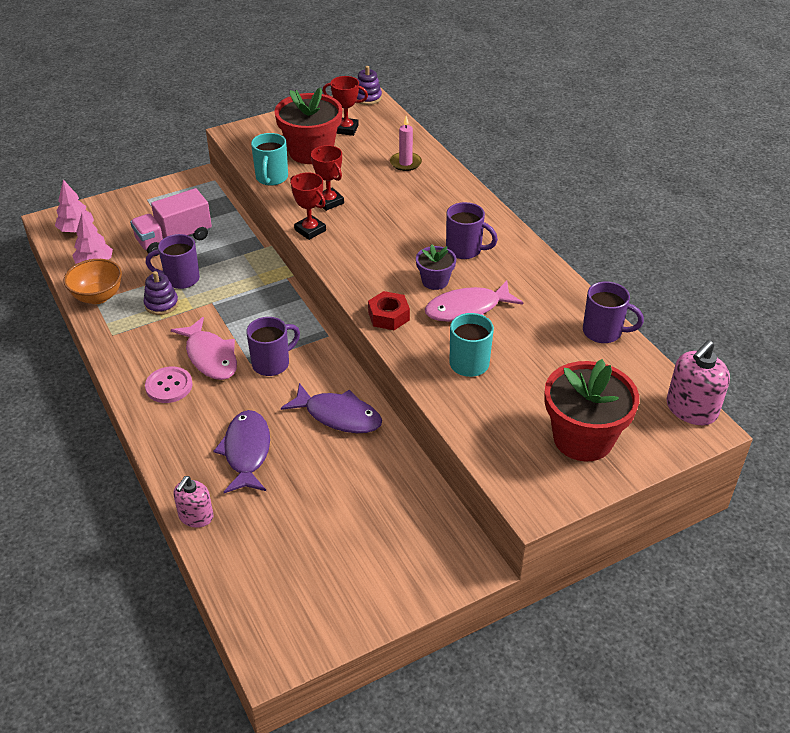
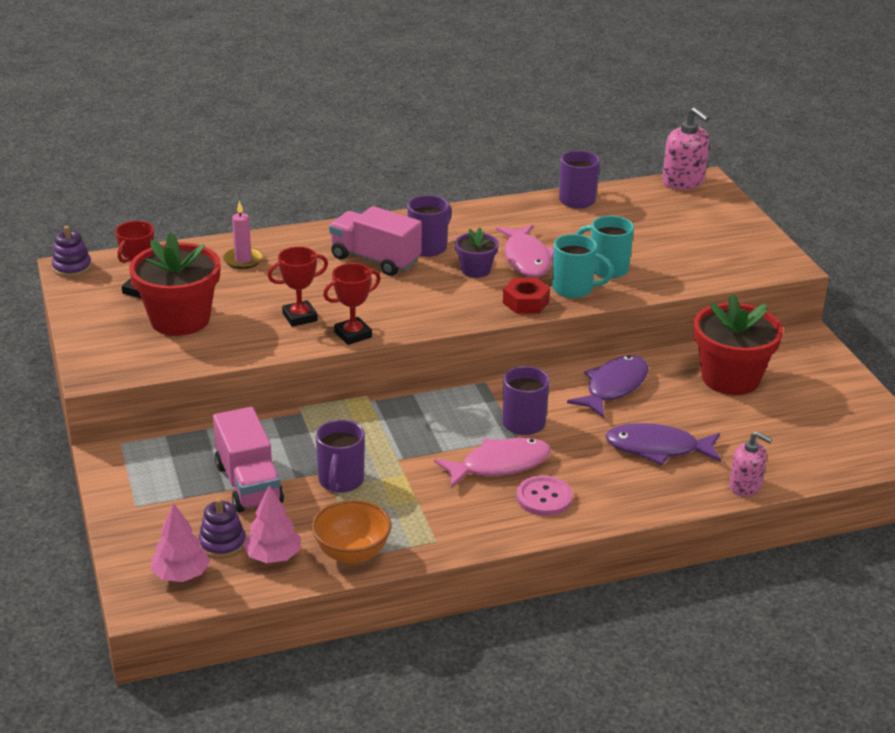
camera: 80 degrees left, 10 degrees down
purple stacking toy [144,271,179,315] -> purple stacking toy moved to [199,498,246,559]
turquoise mug [251,133,288,186] -> turquoise mug moved to [552,234,613,298]
red flower pot [544,359,639,461] -> red flower pot moved to [694,293,783,395]
none -> pink truck [329,206,422,276]

